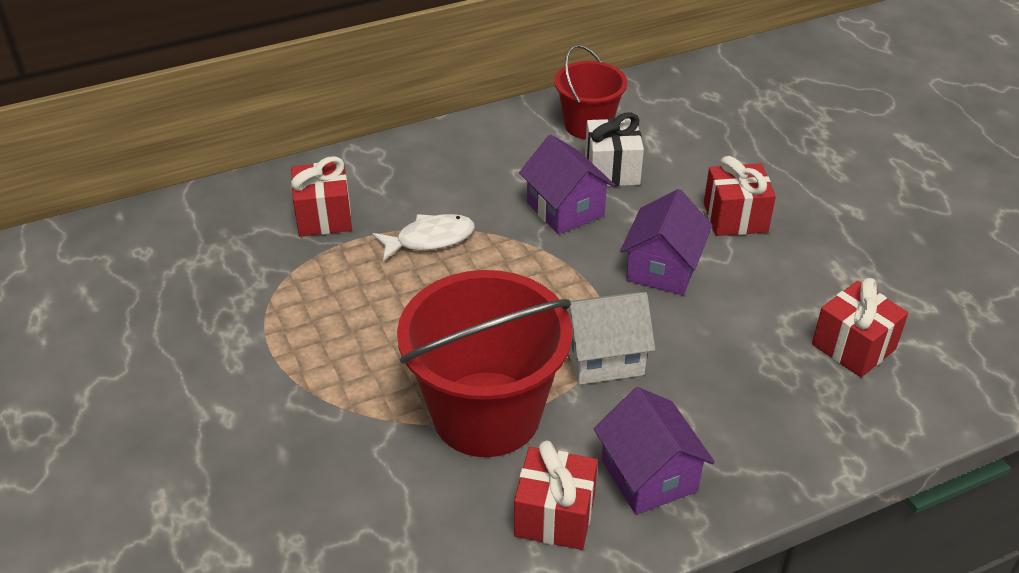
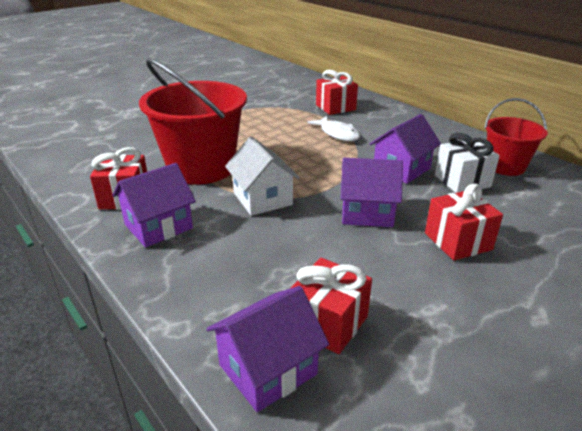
camera: 75 degrees right, 10 degrees down
none -> purple house [206,286,329,412]

